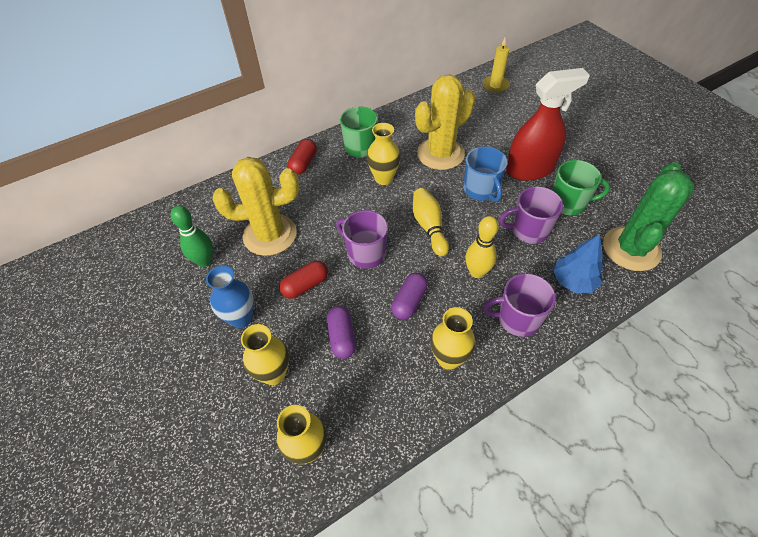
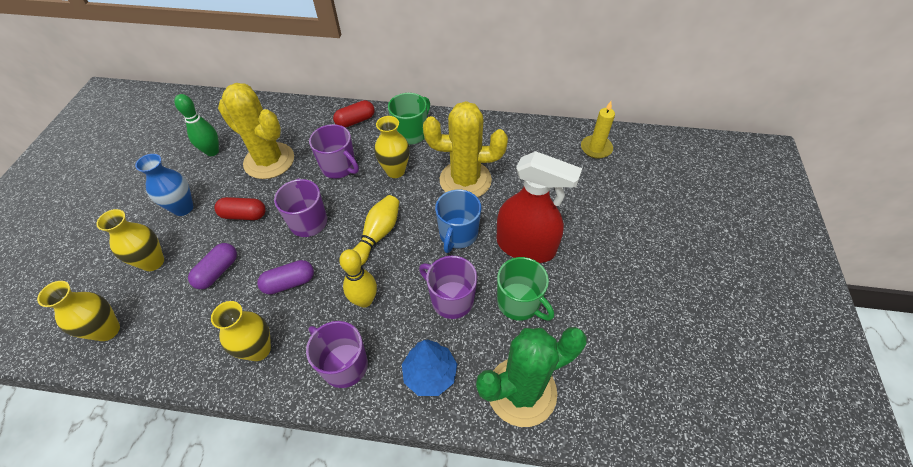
camera: 40 degrees right, 0 degrees up
none -> purple mug [309,124,359,179]

